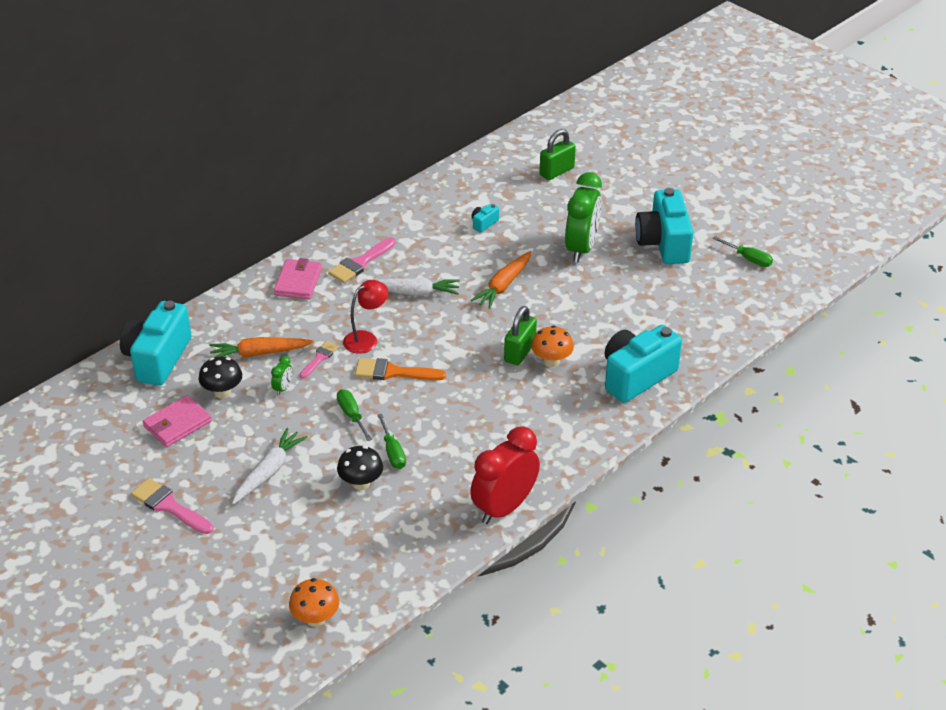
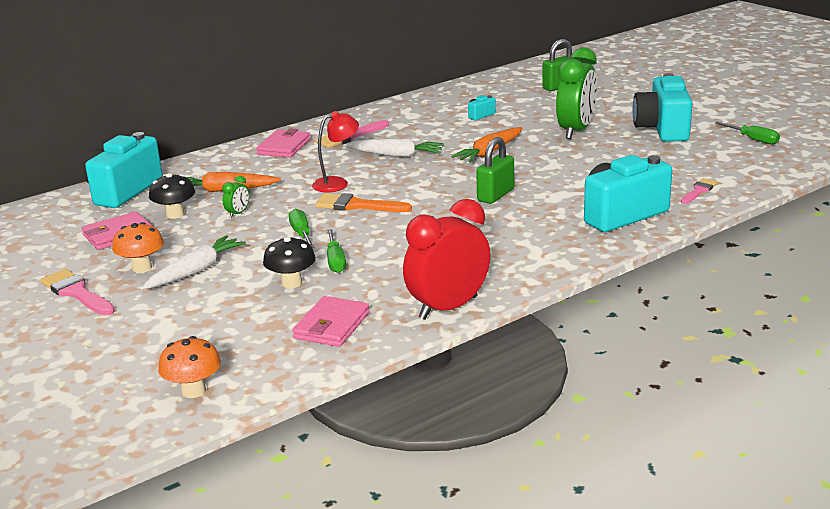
camera: 10 degrees right, 15 degrees down
pink brush [300,341,339,378] -> pink brush moved to [681,178,718,204]
orange mushroom [531,325,574,367] -> orange mushroom moved to [112,222,164,273]
none -> pink wallet [292,296,369,347]

